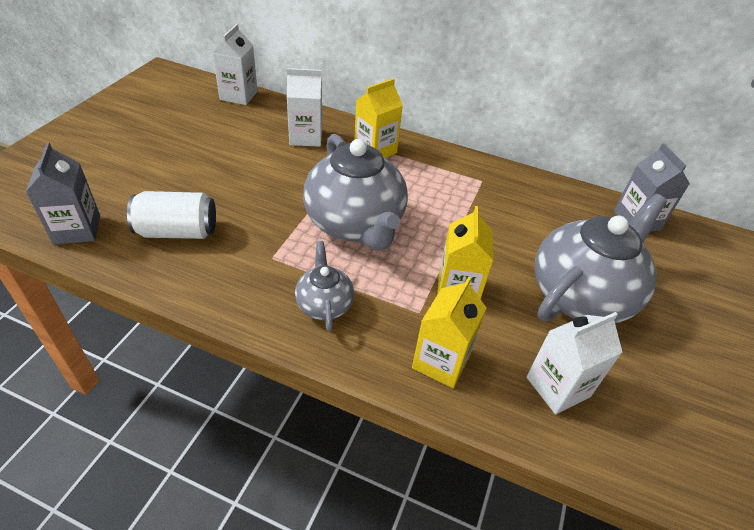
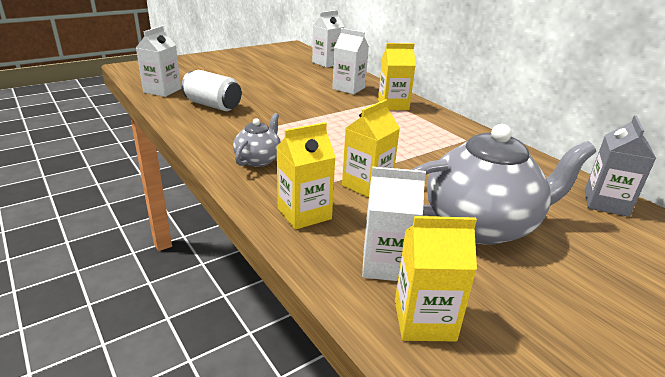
camera: 35 degrees right, 15 degrees down
grey carton [26,142,100,245] -> white carton [136,26,181,97]
grey teapot [303,134,408,251] -> none
none -> yellow carton [395,216,477,342]

